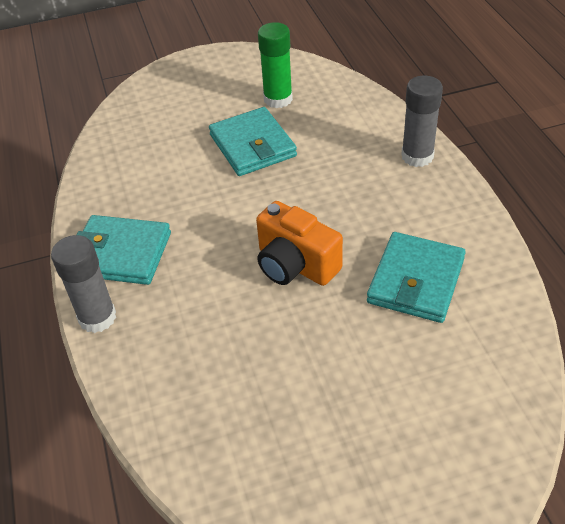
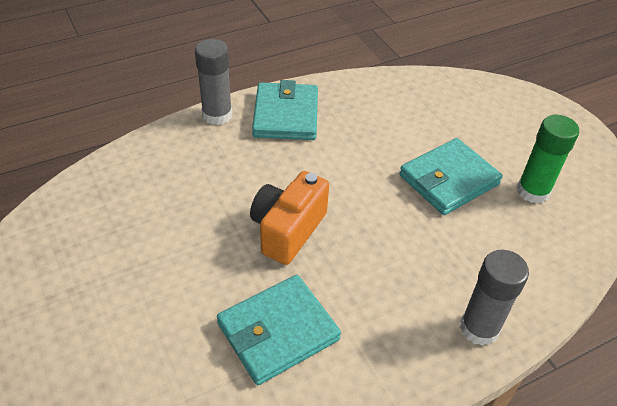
camera: 75 degrees right, 0 degrees up
turquoise wallet [367,232,466,323] -> turquoise wallet turned 45 degrees counterclockwise [217,275,341,385]

